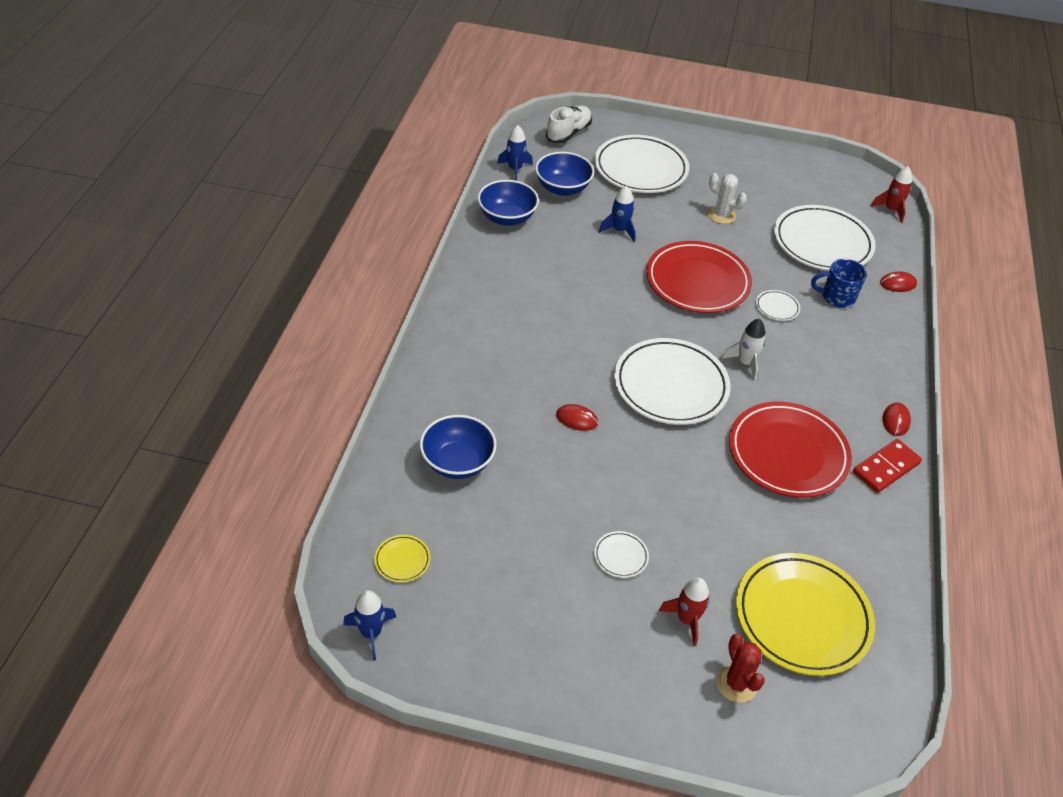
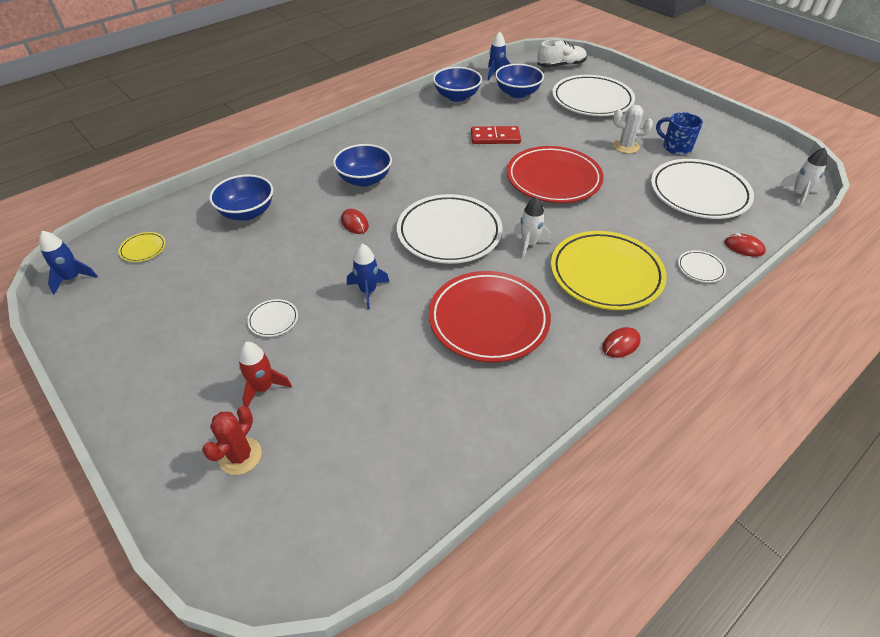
camera: 40 degrees right, 0 degrees up
blue rocket [599,186,636,242] -> blue rocket moved to [347,243,389,309]
white cactus [708,173,747,224] -> white cactus turned 60 degrees counterclockwise [613,105,653,154]
yellow plate [736,553,875,676] -> yellow plate moved to [551,231,667,310]
white plate [756,290,800,321] -> white plate moved to [678,250,726,283]
blue mug [811,259,867,308] -> blue mug moved to [656,112,703,155]
red domino [853,439,922,493] -> red domino moved to [471,126,521,144]
red rocket [871,167,912,223] -> white rocket [779,147,827,207]
none -> blue bowl [333,144,392,187]

